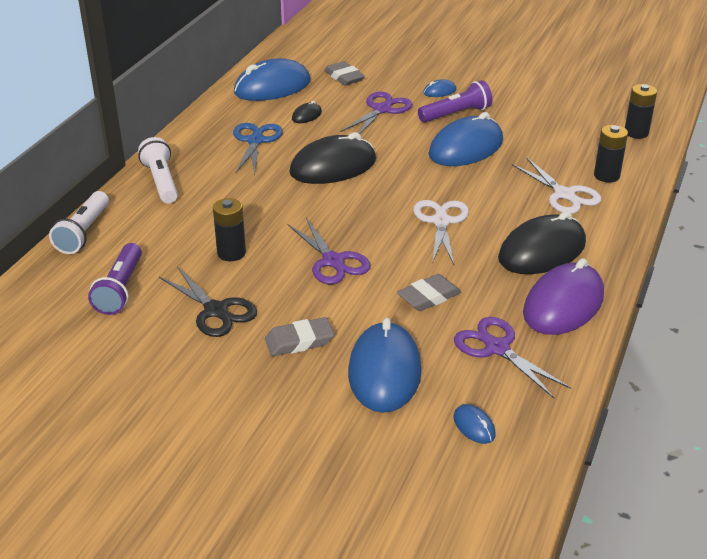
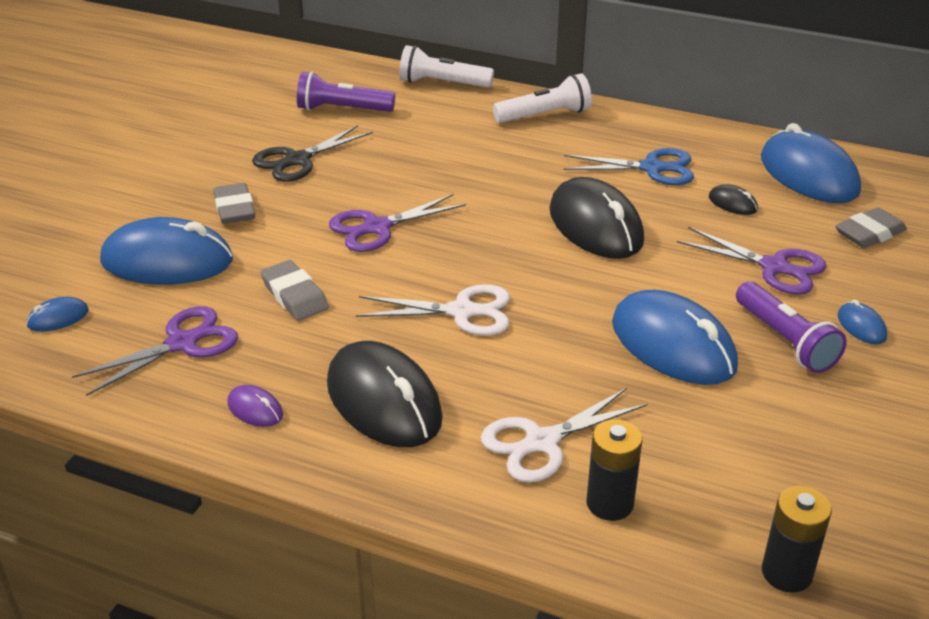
camera: 90 degrees right, 0 degrees up
black battery [213,198,246,261] -> none
purple mouse [523,258,604,335] -> purple mouse [227,385,283,427], size x0.43

